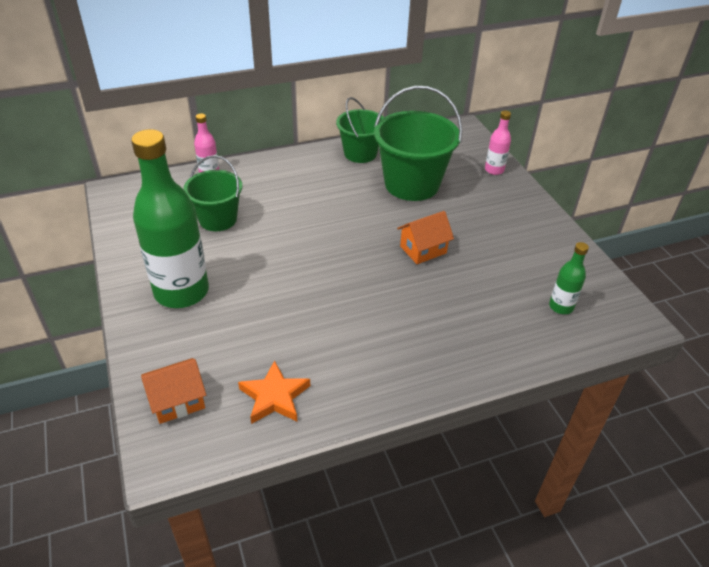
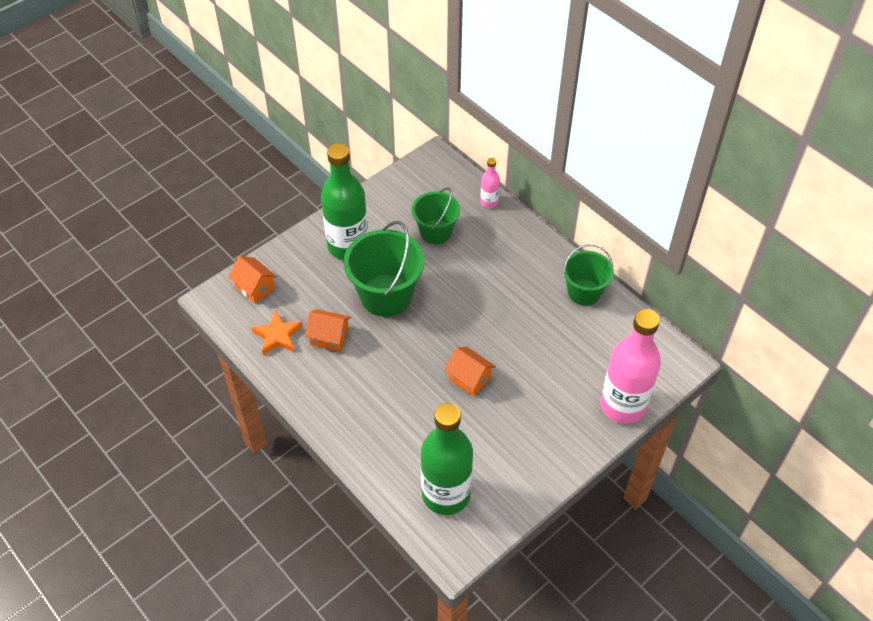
camera: 70 degrees right, 10 degrees up
green bucket [374,86,463,201] -> green bucket moved to [343,221,425,317]
pink bottle [485,111,511,175] -> pink bottle [600,309,661,424], size x2.22
green bottle [549,242,589,314] -> green bottle [421,403,473,515], size x2.22
none -> orange house [305,309,351,352]

